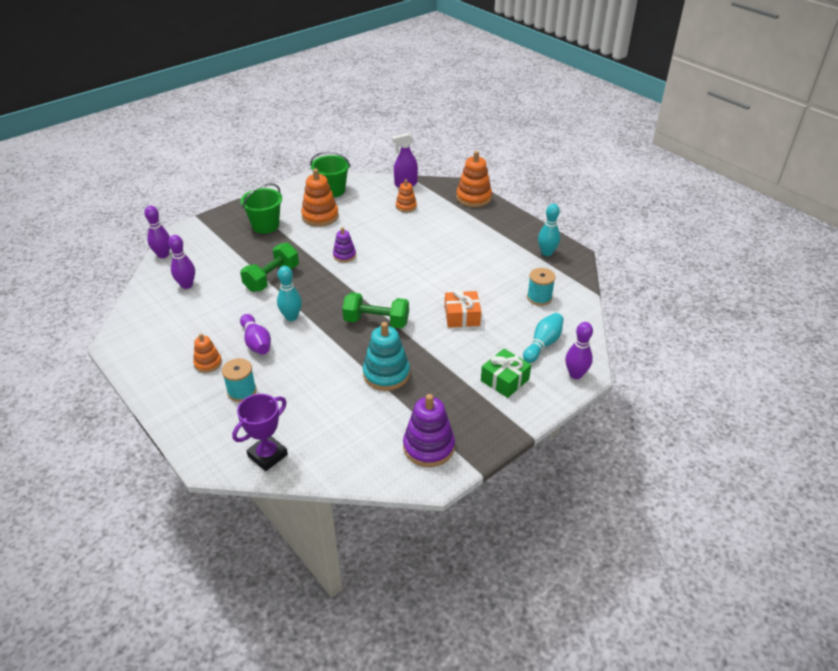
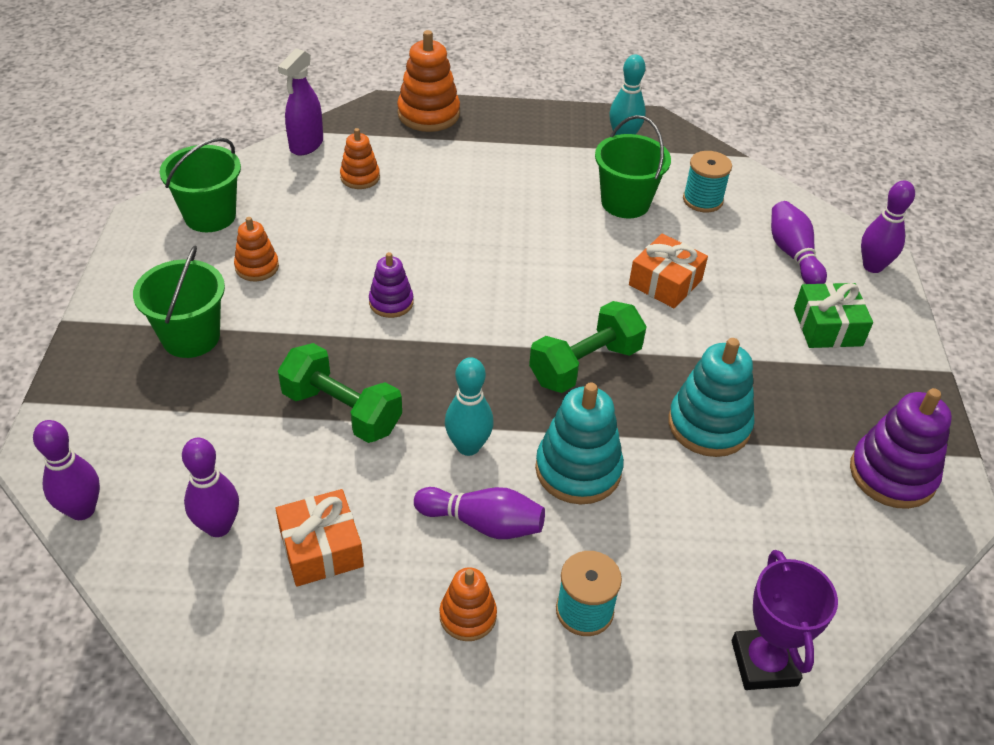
camera: 50 degrees left, 5 degrees up
green dumbbell [240,243,299,292] -> green dumbbell turned 45 degrees counterclockwise [278,343,402,443]
orange stacking toy [301,169,339,227] -> orange stacking toy [234,217,279,281], size x0.59
turquoise bowling pin [523,313,564,363] -> purple bowling pin [771,201,827,284]
none -> orange gift [275,489,364,587]
none -> turquoise stacking toy [535,382,624,504]
none -> green bucket [595,115,671,218]

